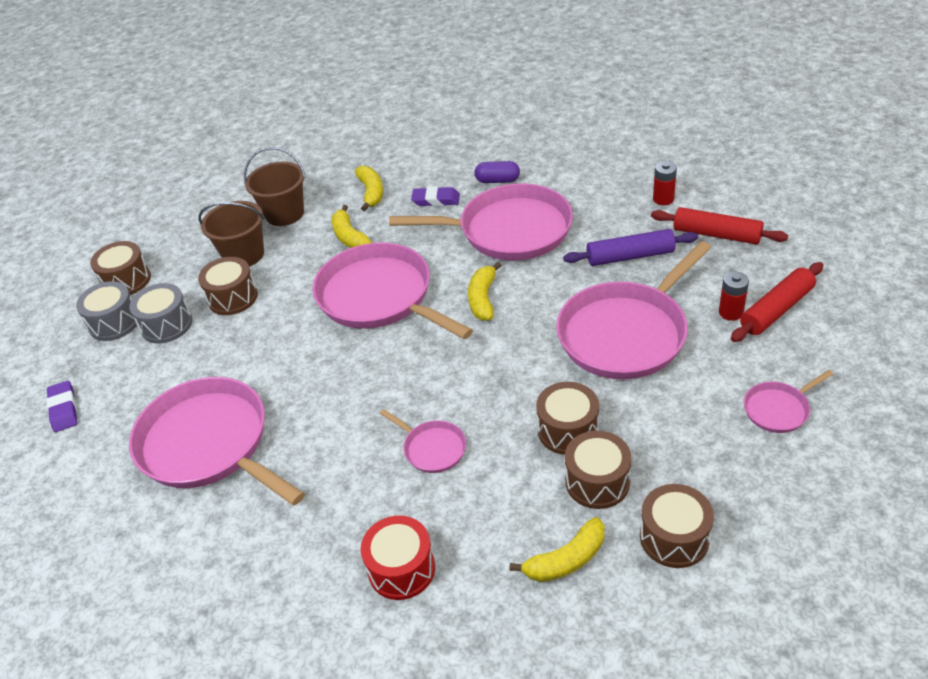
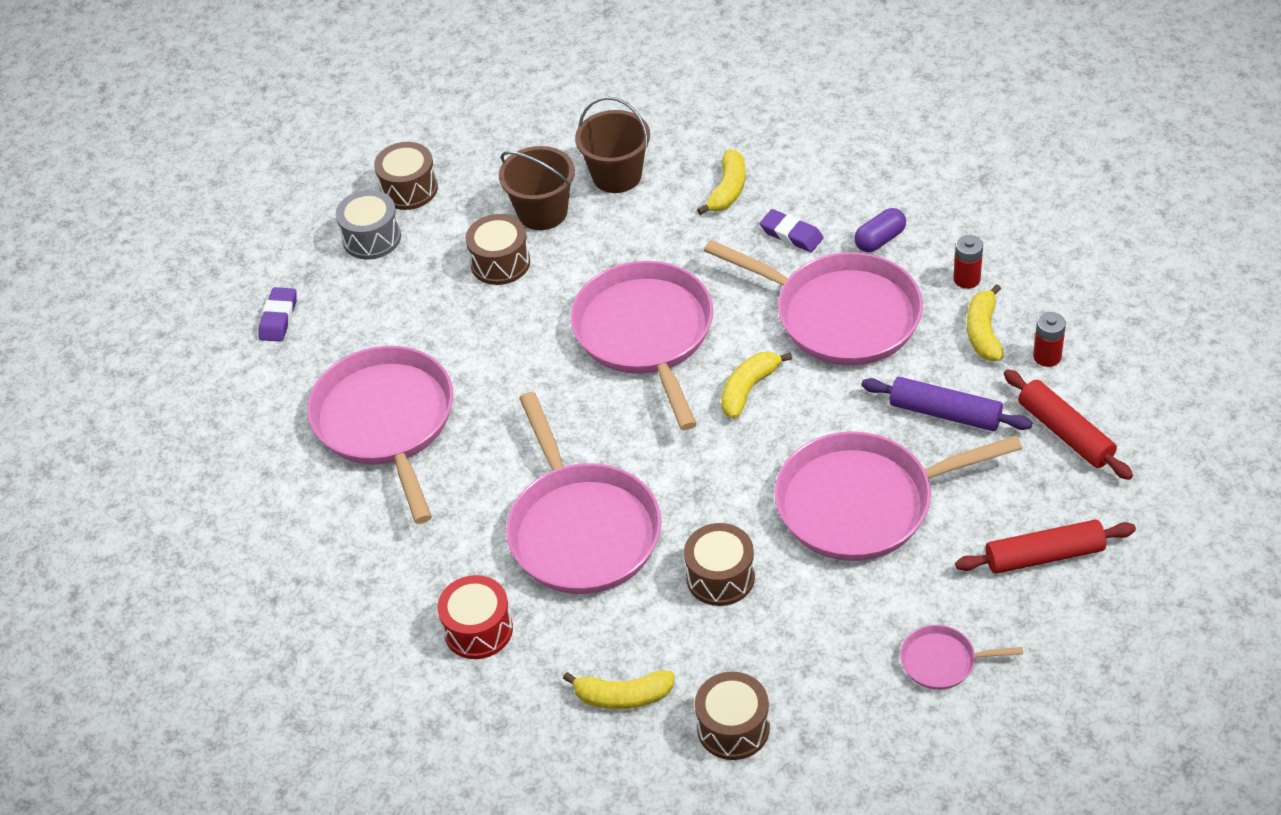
camera: 30 degrees right, 5 degrees up
grey drum [129,283,192,343] -> none
yellow banana [332,205,372,248] -> yellow banana moved to [967,284,1004,361]
pink pan [380,409,466,473] -> pink pan [506,392,661,594], size x2.22
purple capsule [475,161,520,183] -> purple capsule turned 75 degrees counterclockwise [854,208,906,252]
brown drum [565,431,632,509] -> none
red battery [719,272,749,321] -> red battery moved to [953,235,983,289]

